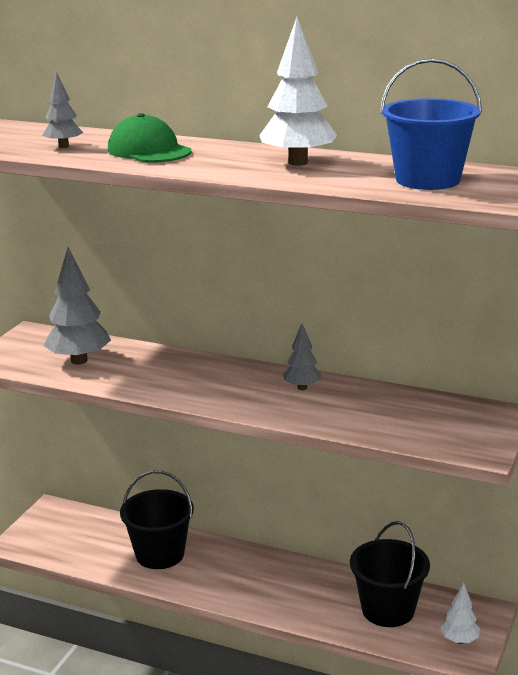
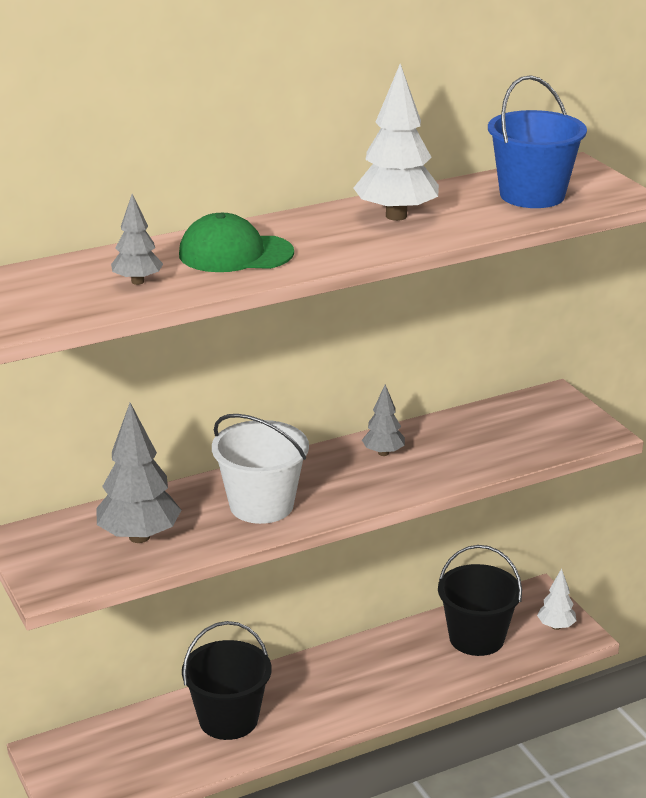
camera: 50 degrees left, 5 degrees up
none -> white bucket [212,414,309,524]

